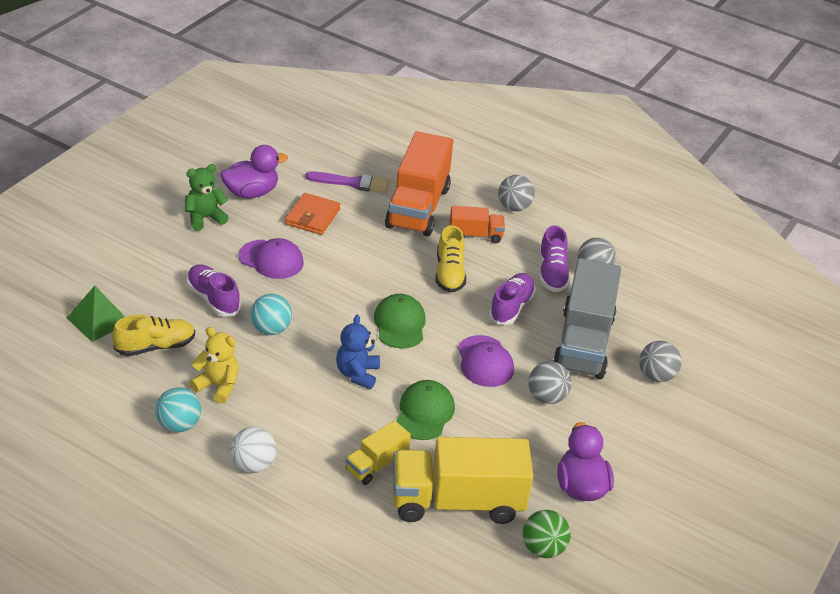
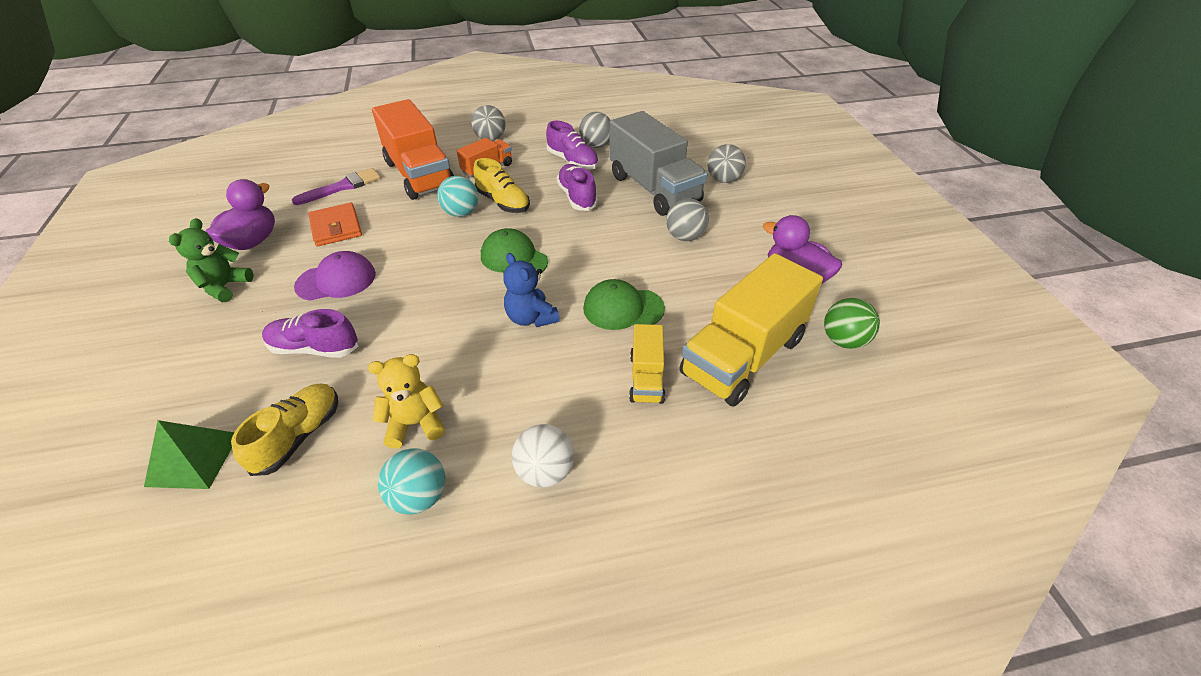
camera: 40 degrees left, 5 degrees up
turquoise ball [250,294,292,335] -> turquoise ball moved to [437,176,479,217]
green cap [396,380,455,440] -> green cap turned 60 degrees counterclockwise [583,279,665,330]
purple cap [458,335,514,387] -> none

